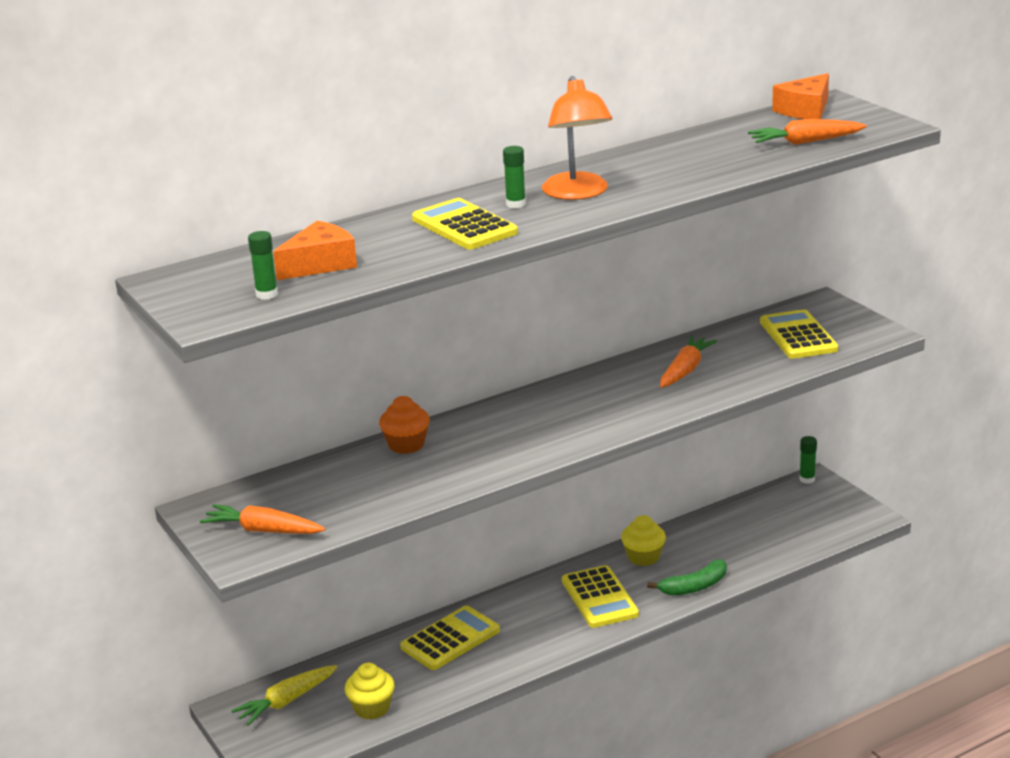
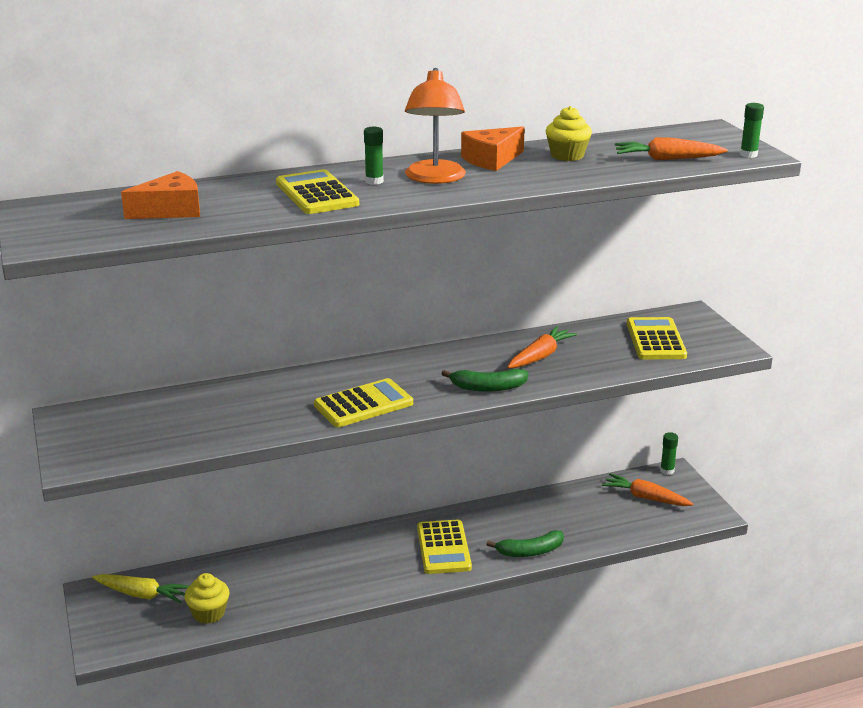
camera: 10 degrees right, 0 degrees up
orange carrot [200,504,325,534] -> orange carrot moved to [602,473,693,506]
yellow carrot [231,665,337,726] -> yellow carrot turned 135 degrees counterclockwise [92,574,189,603]
green glue stick [248,231,278,300] -> green glue stick moved to [740,103,764,158]
orange cupcake [379,396,430,454] -> none
yellow calculator [400,605,500,670] -> yellow calculator moved to [314,378,413,427]
yellow cupcake [621,515,666,566] -> yellow cupcake moved to [546,106,592,161]
orange cheese [772,73,829,119] -> orange cheese moved to [461,127,525,171]
none -> green banana [441,369,529,391]

